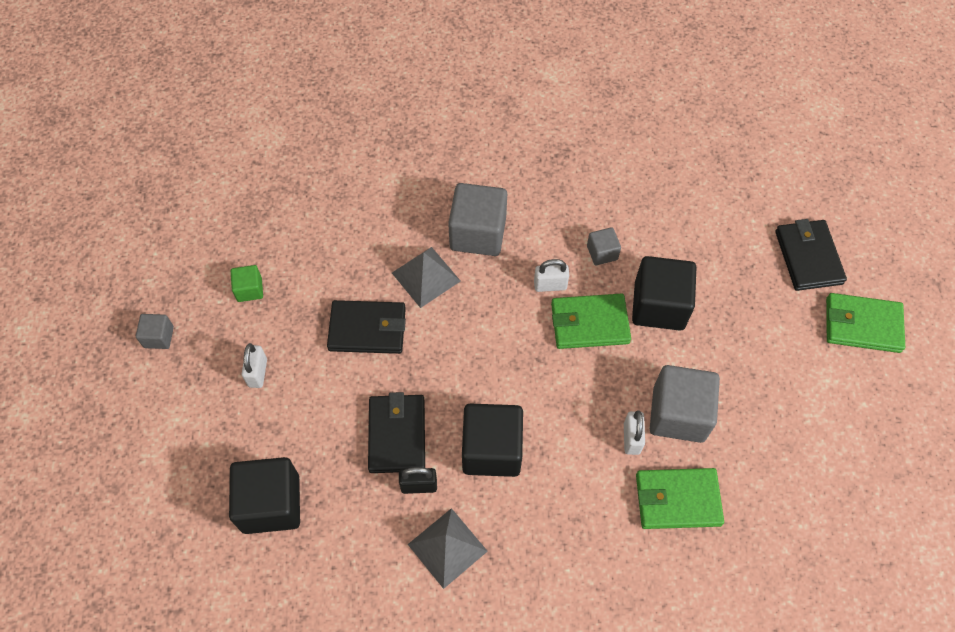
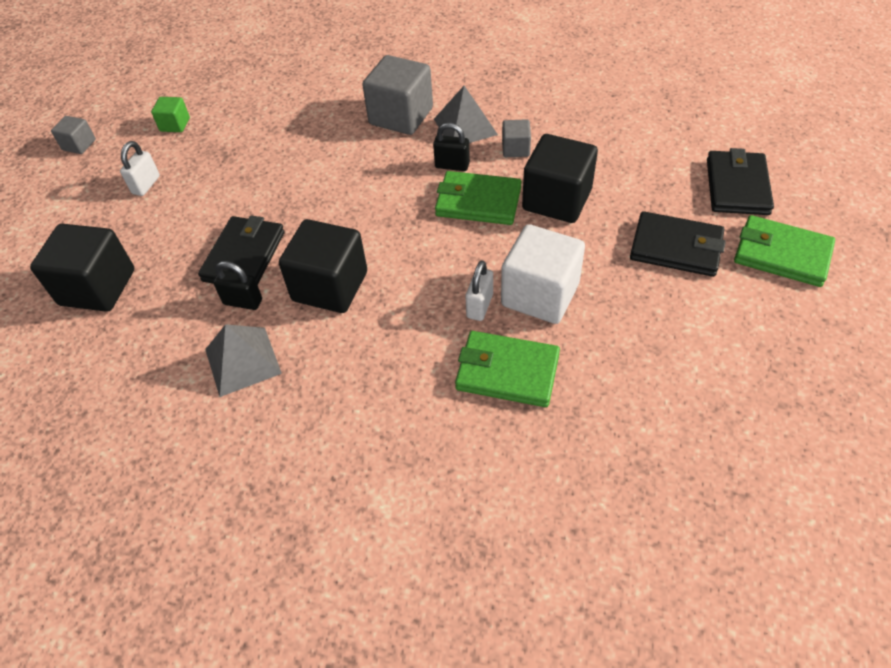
camera: 20 degrees right, 10 degrees down
black wallet [327,300,406,354] -> black wallet moved to [630,211,726,277]
grey pyramid [392,247,461,308] -> grey pyramid moved to [434,86,498,143]
white padlock [534,259,569,292] -> black padlock [433,123,470,171]
grey cube [650,365,720,443] -> white cube [501,224,585,324]

